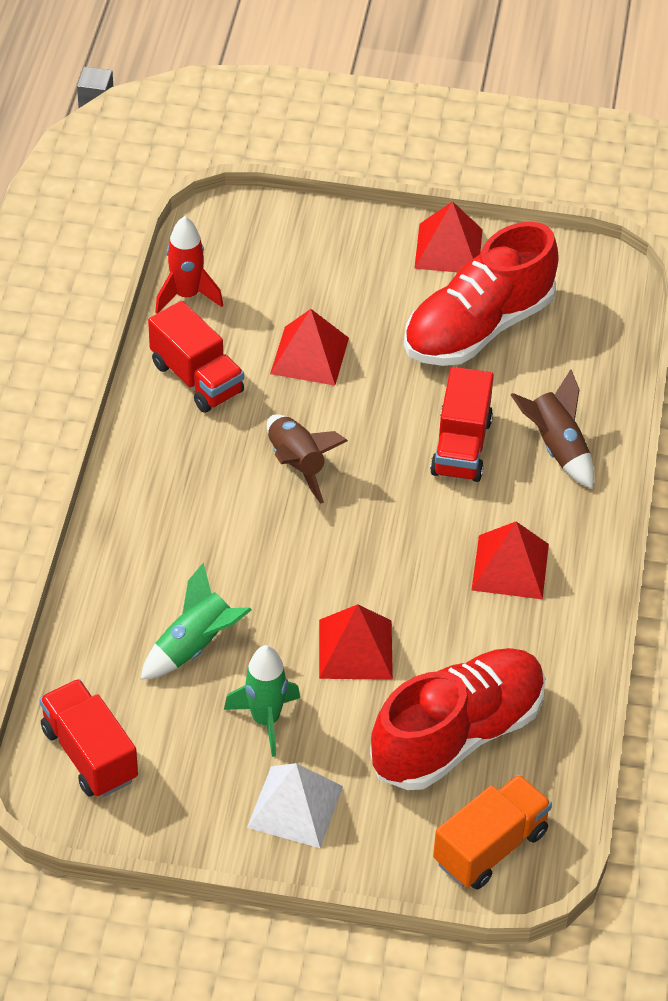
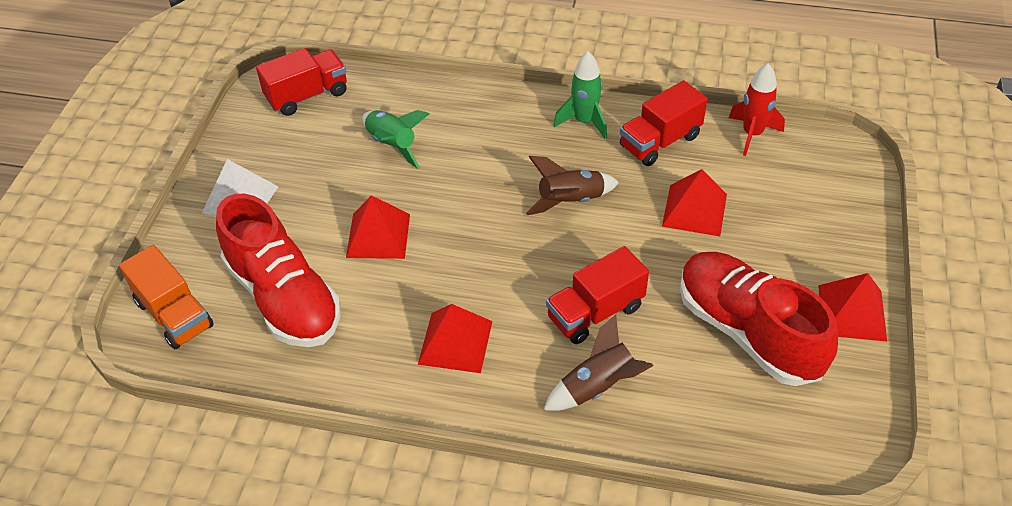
camera: 95 degrees right, 0 degrees up
green rocket [224,645,300,757] -> green rocket moved to [553,51,607,139]
red truck [430,367,494,482] -> red truck turned 45 degrees counterclockwise [546,246,649,344]

